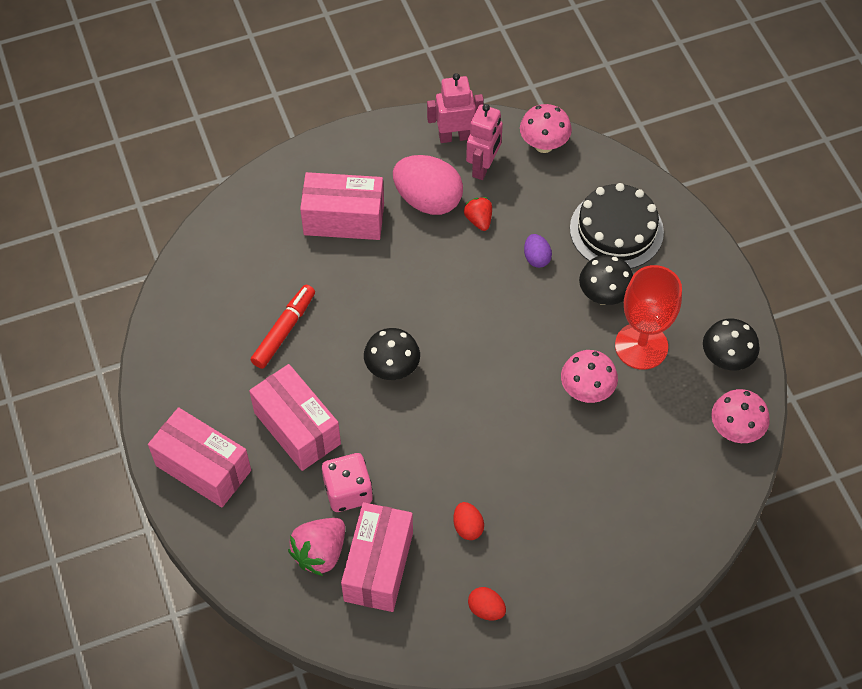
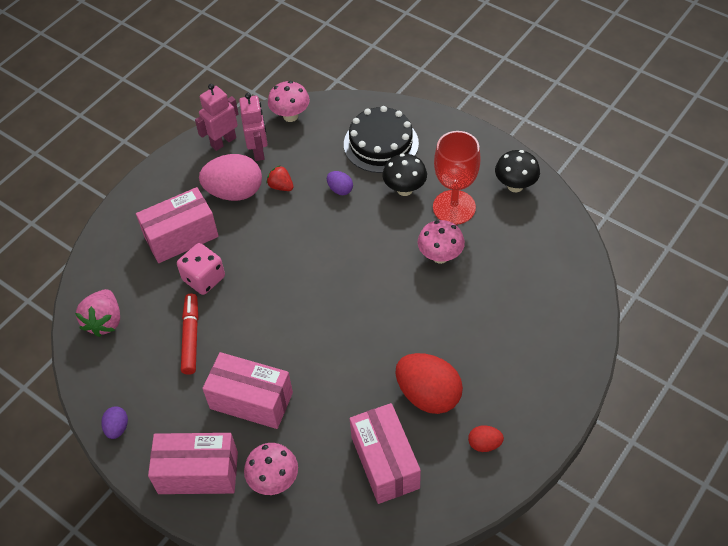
camera: 30 degrees left, 5 degrees down
pink strawberry [288,518,345,576] -> pink strawberry moved to [75,289,120,337]
pink dice [322,453,373,512] -> pink dice moved to [177,243,225,295]
black mushroom [364,328,420,380] -> none
red egg [453,502,484,540] -> red egg [395,353,463,414], size x2.11
pink mushroom [711,389,770,443] -> pink mushroom moved to [244,443,298,495]
none -> purple egg [101,406,128,439]

